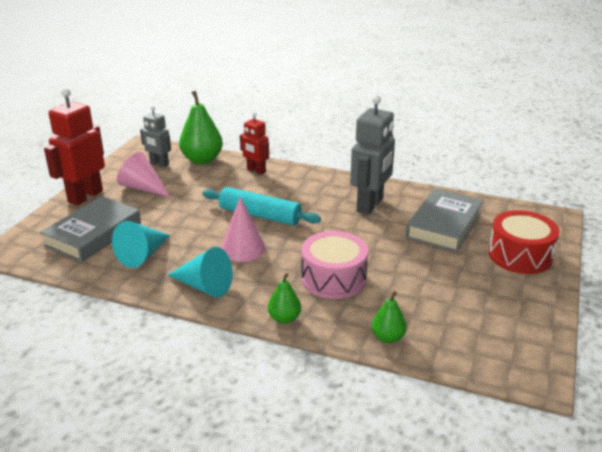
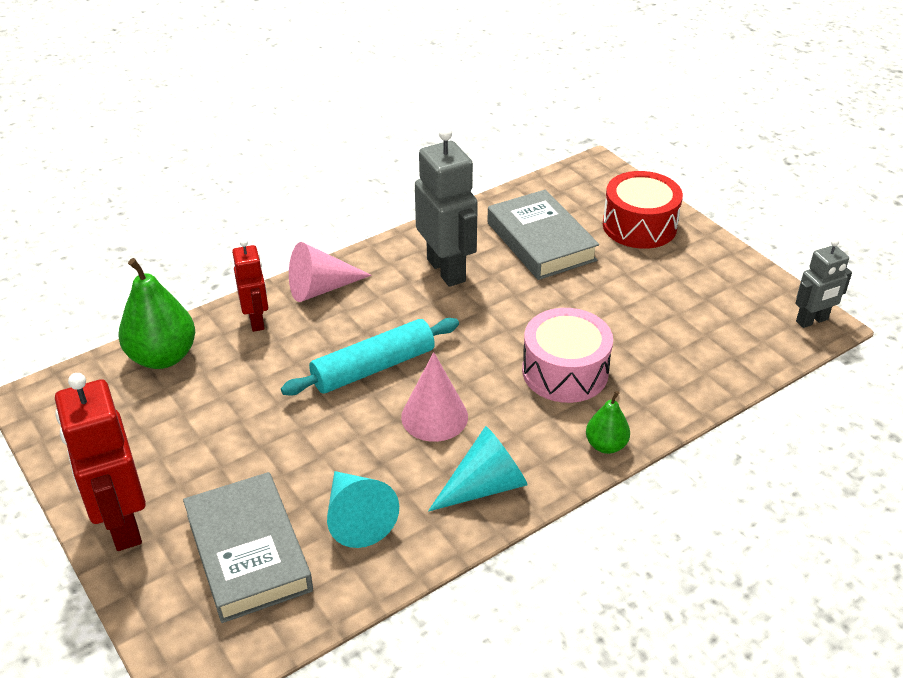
camera: 55 degrees left, 10 degrees up
pink cone [117,152,171,198] -> pink cone moved to [289,242,372,302]
grey robot [140,106,171,167] -> grey robot moved to [795,239,852,328]
red robot [240,112,269,175] -> red robot turned 90 degrees counterclockwise [232,239,268,332]
green pear [372,291,407,343] -> none

